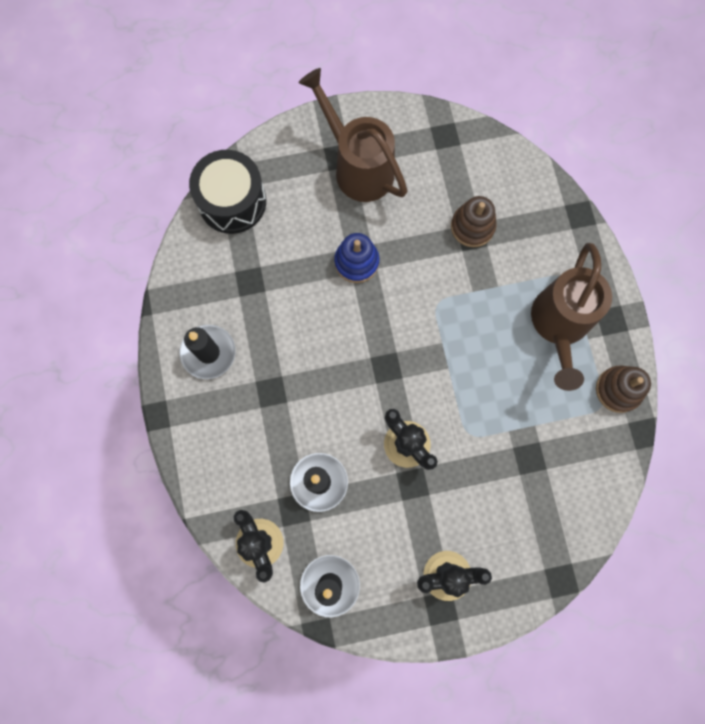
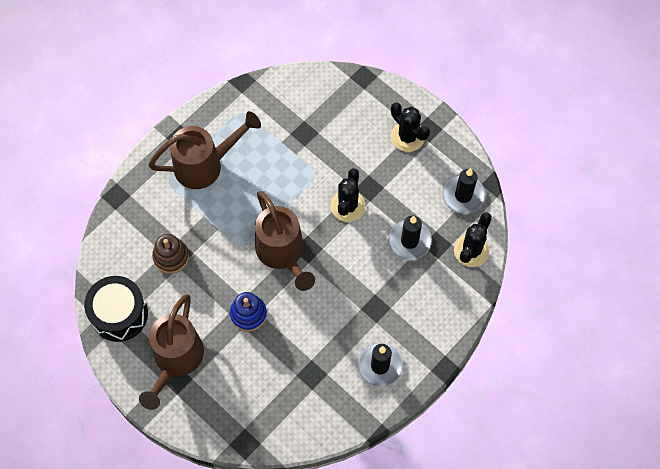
camera: 125 degrees left, 10 degrees down
black drum [189,150,266,234] -> black drum moved to [84,276,148,342]
brown stacking toy [596,366,651,413] -> none
none -> brown watering can [255,191,315,291]

